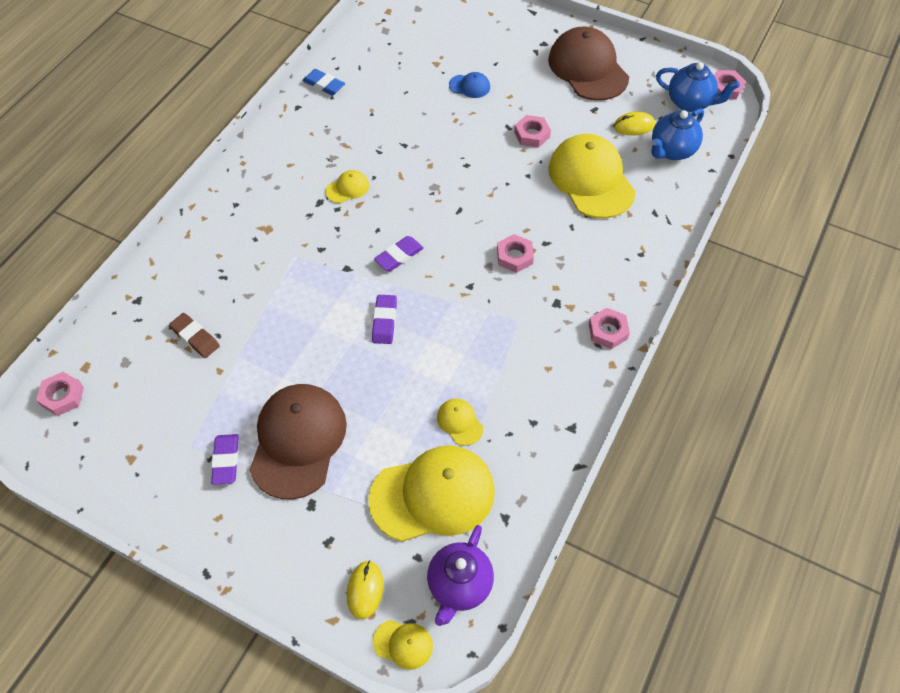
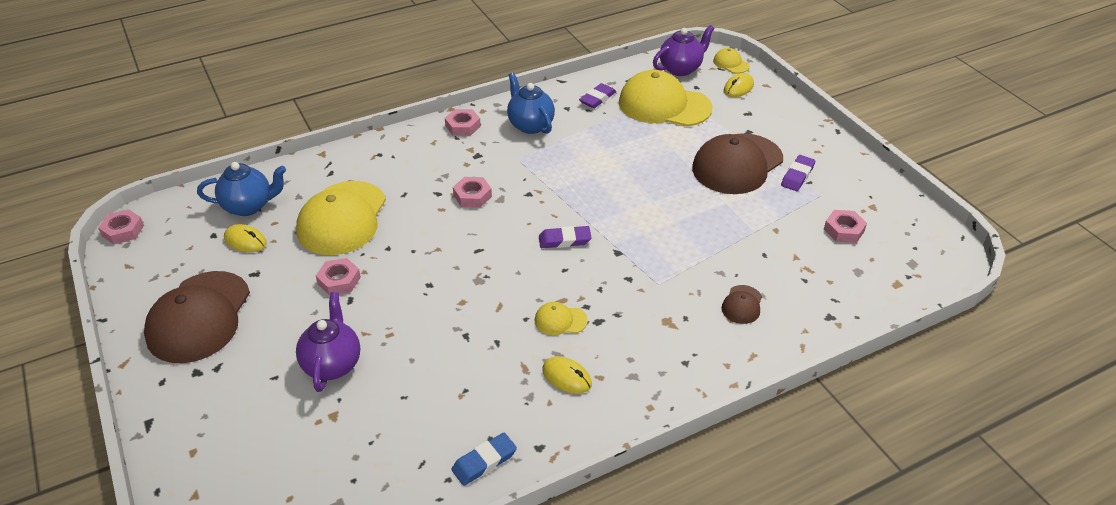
camera: 145 degrees left, 15 degrees down
pink nut [36,372,84,416] -> pink nut moved to [824,210,867,243]
brown eraser [169,313,220,358] -> none
blue eraser [302,69,345,96] -> blue eraser turned 75 degrees clockwise [451,433,517,486]
purple eraser [372,295,397,344] -> purple eraser moved to [579,83,616,108]
yellow cap [437,399,483,446] -> none
blue cap [449,72,490,98] -> purple teapot [296,292,360,392]
blue teapot [656,62,740,112] -> blue teapot moved to [507,72,555,134]
none -> yellow mouse [542,356,592,394]
none -> brown cap [722,285,762,324]

